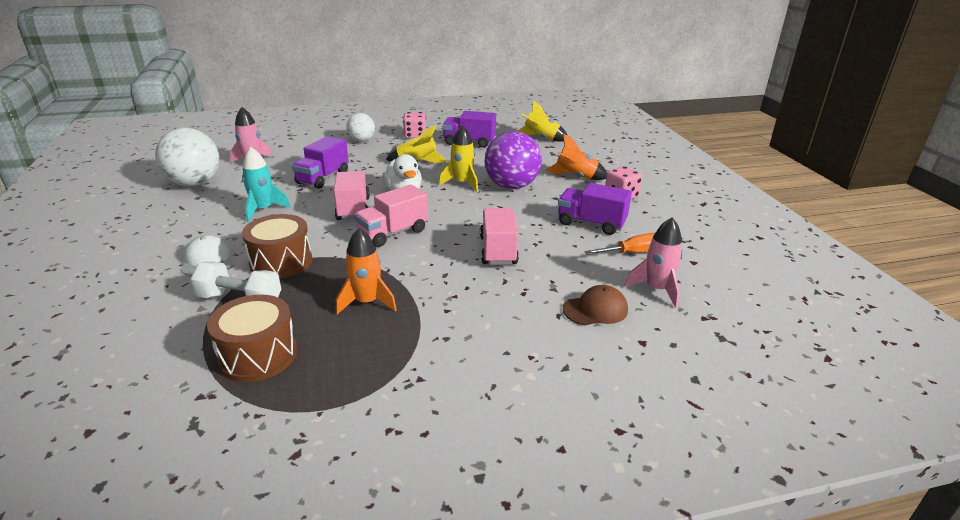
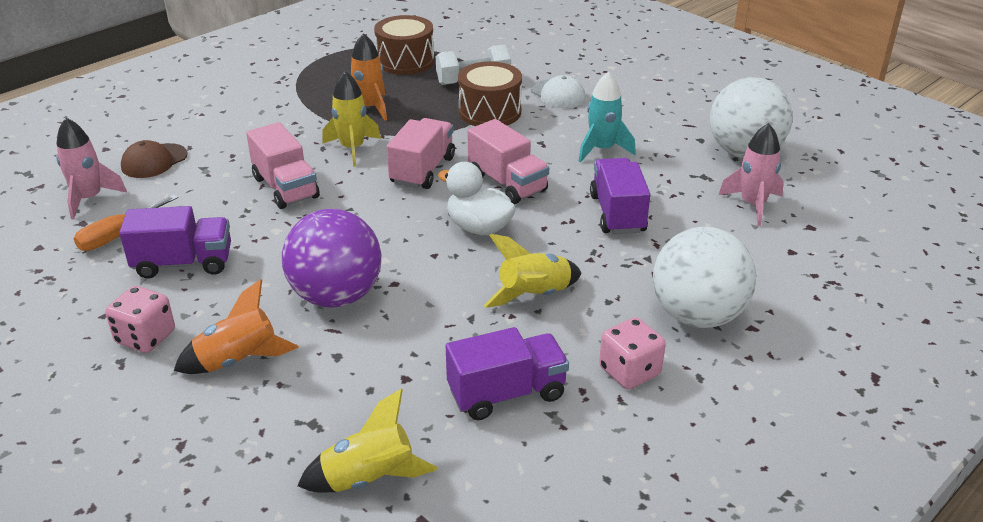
camera: 150 degrees right, 5 degrees up
white ball [346,113,375,142] -> white ball [653,227,756,328], size x1.72
yellow rocket [439,125,478,192] -> yellow rocket moved to [322,71,381,166]

